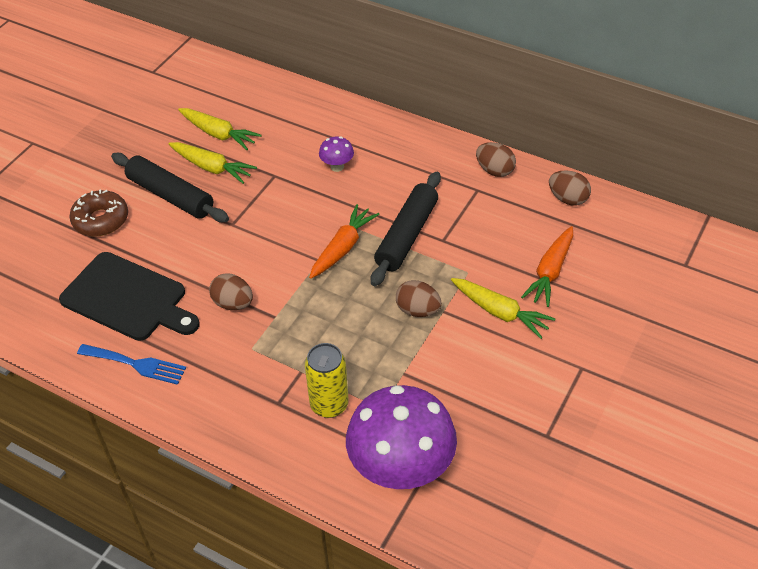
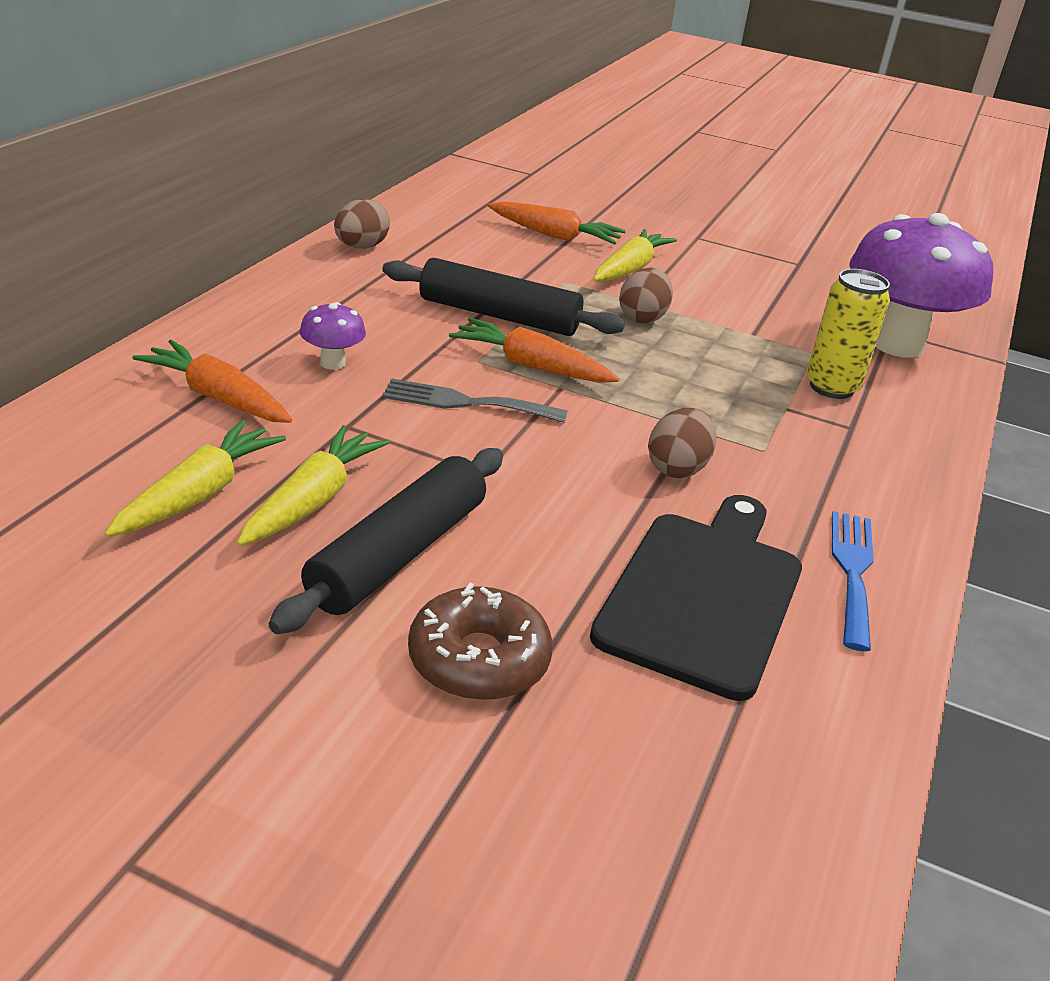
camera: 100 degrees left, 15 degrees down
brown egg [549,170,591,206] -> none
none -> orange carrot [132,340,292,423]
none -> grey fork [382,378,568,423]

